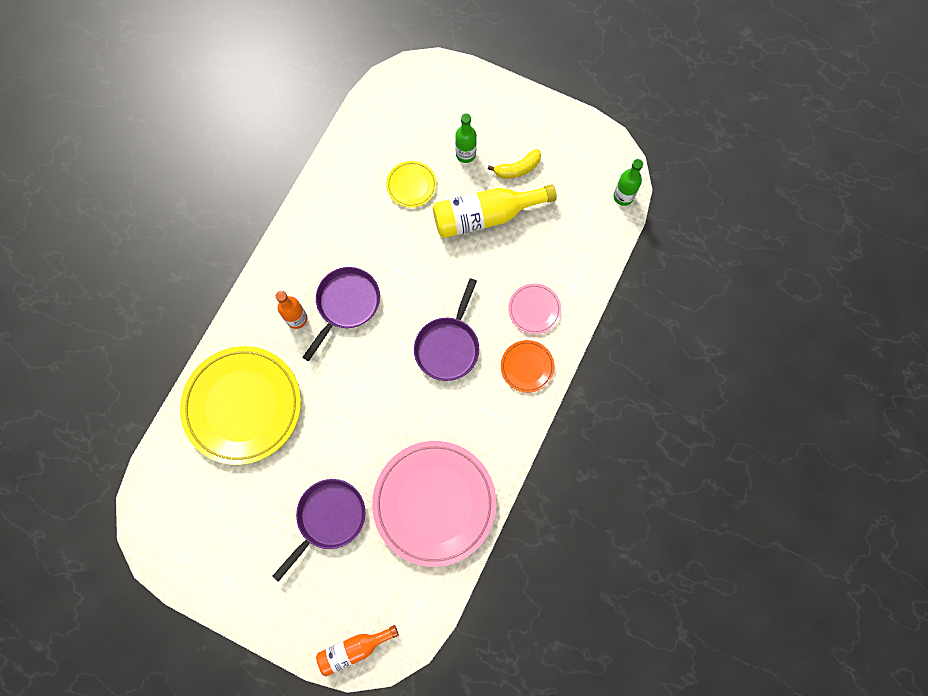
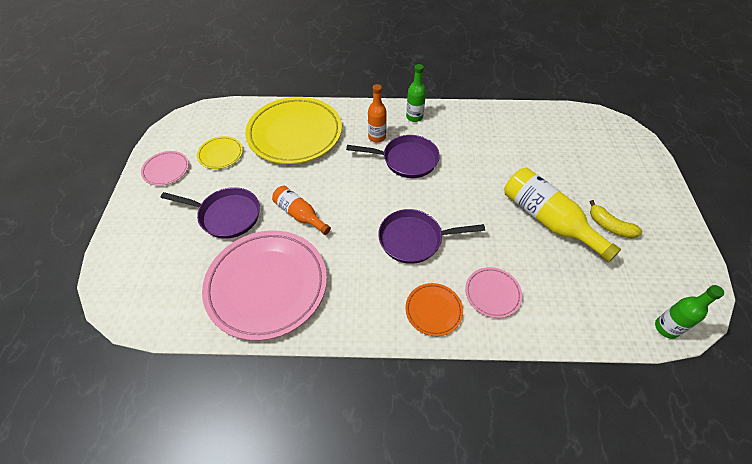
camera: 65 degrees right, 20 degrees down
orange bottle [316,625,399,677] -> orange bottle moved to [272,186,331,235]
yellow plate [386,161,437,208] -> yellow plate moved to [197,136,243,169]
green bottle [455,113,477,163] -> green bottle moved to [406,64,426,122]
none -> pink plate [141,151,189,186]

